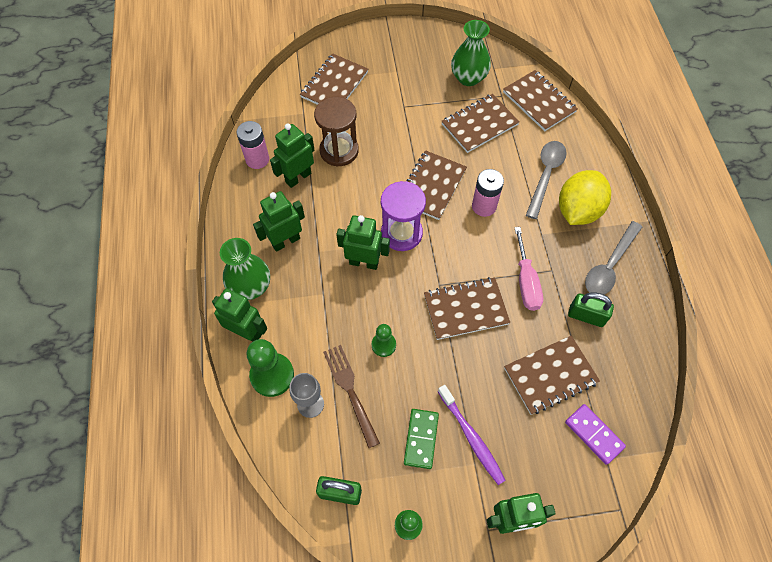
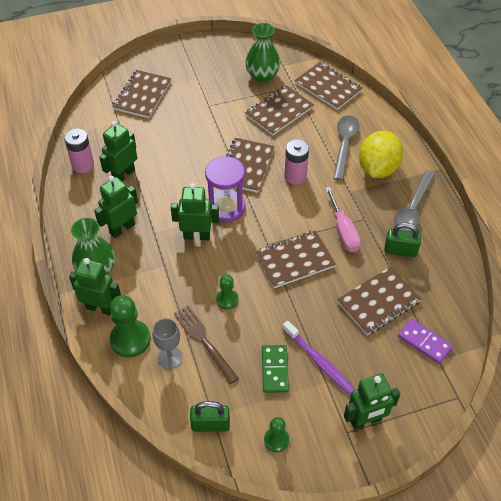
camera: 10 degrees left, 10 degrees down
brown hourglass [314,97,359,167] -> none

